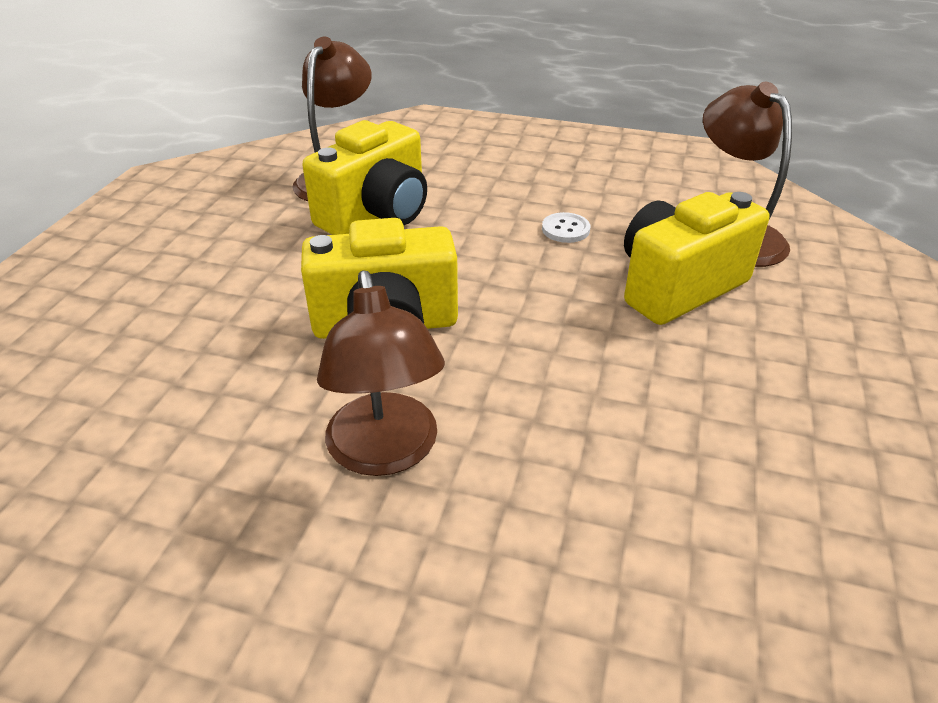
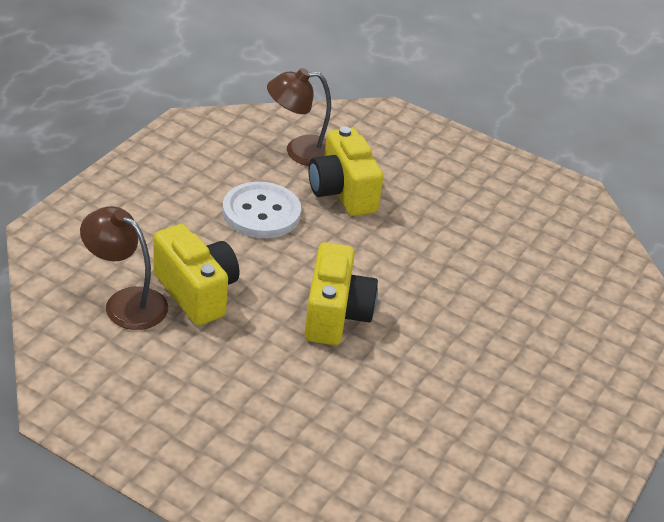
camera: 80 degrees left, 0 degrees up
brown lamp [317,270,445,476] -> none
white button [542,212,590,243] -> white button [223,182,301,238], size x2.35

